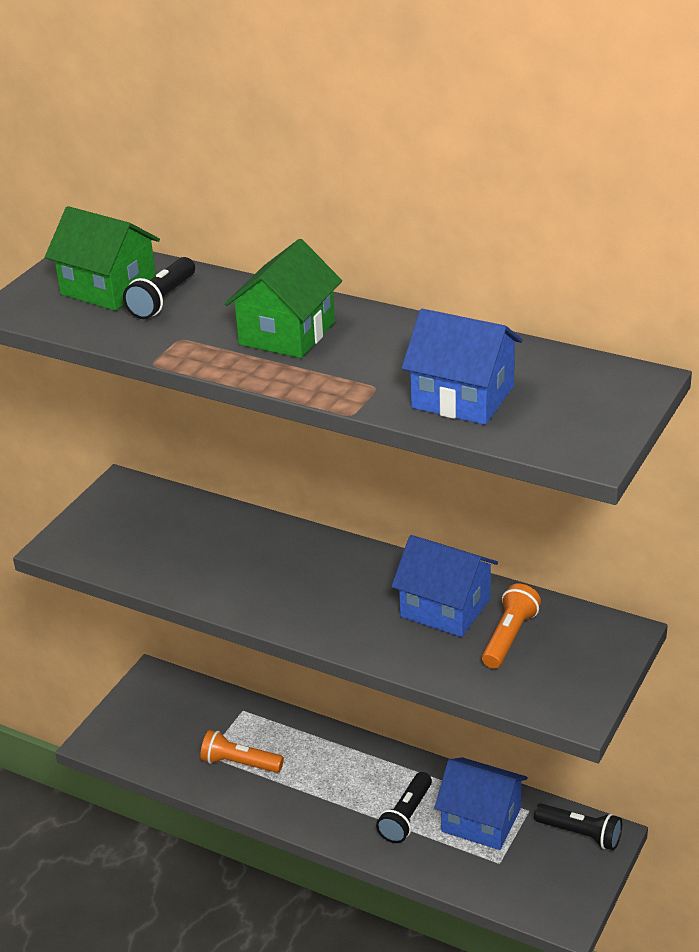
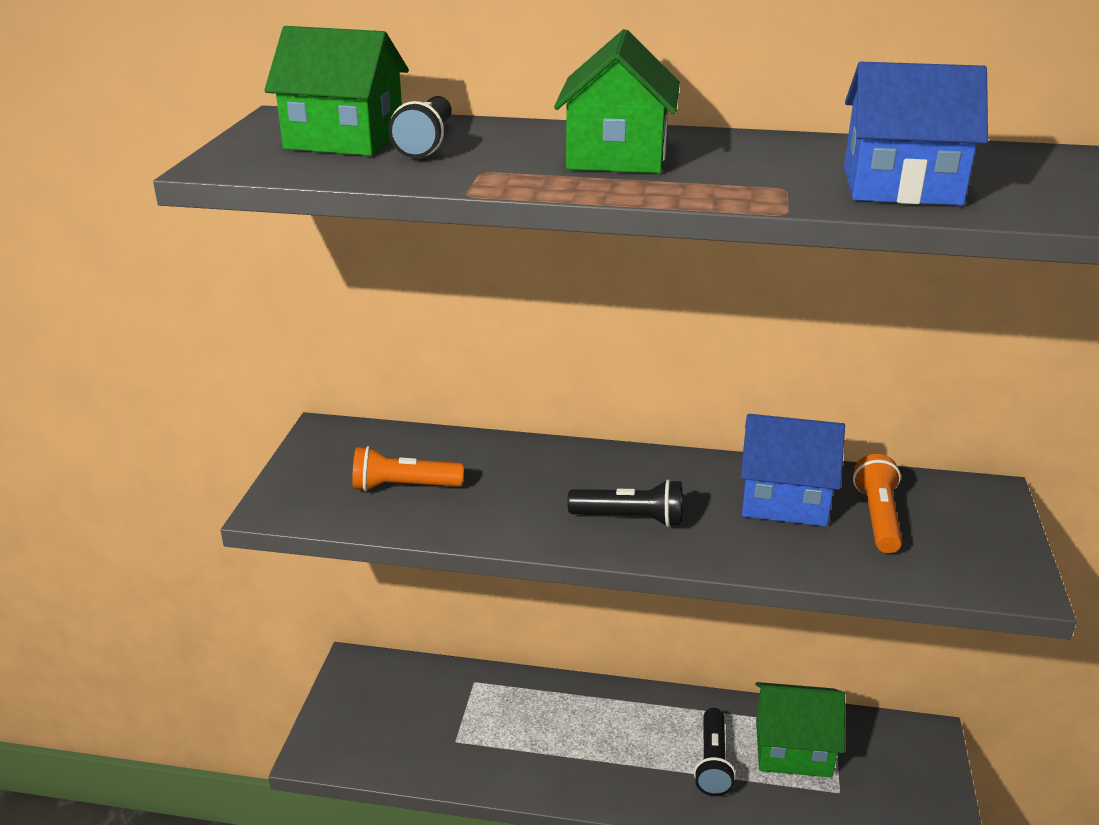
camera: 20 degrees left, 5 degrees down
orange flashlight [200,730,284,773] -> orange flashlight moved to [352,446,464,492]
blue house [434,757,528,850] -> green house [755,682,845,778]
black flashlight [534,804,622,850] -> black flashlight moved to [567,479,683,527]

